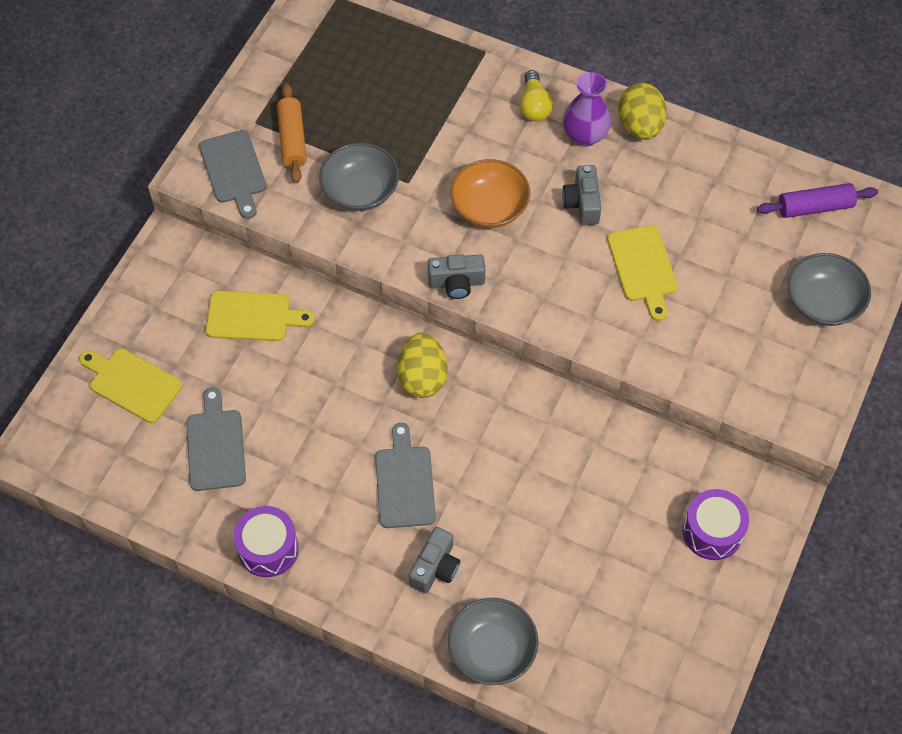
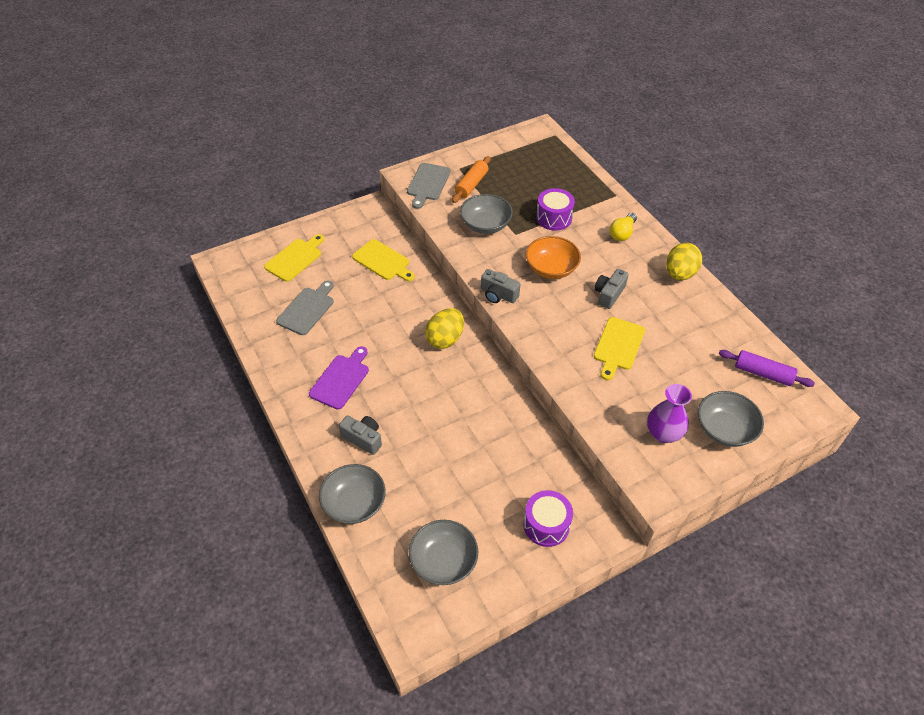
camera: 35 degrees right, 10 degrees down
yellow cutting board [79,348,183,423] -> yellow cutting board turned 60 degrees clockwise [264,234,324,282]
purple drum [233,506,299,577] -> purple drum moved to [536,188,575,231]
grey cutting board [375,423,436,528] -> none
grey camera [409,527,460,593] -> grey camera turned 120 degrees counterclockwise [339,416,382,455]
purple vase [563,72,611,146] -> purple vase moved to [647,384,692,443]
none -> purple cutting board [309,346,369,410]
none -> grey bowl [409,520,478,585]

